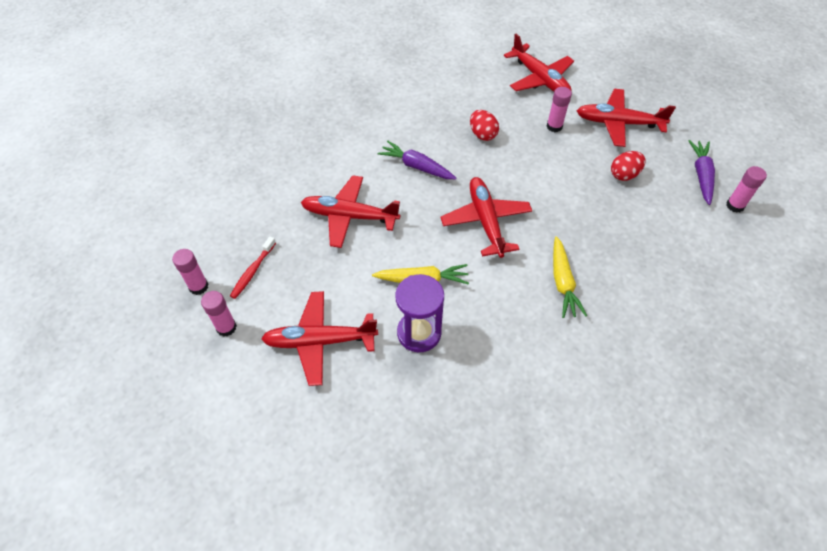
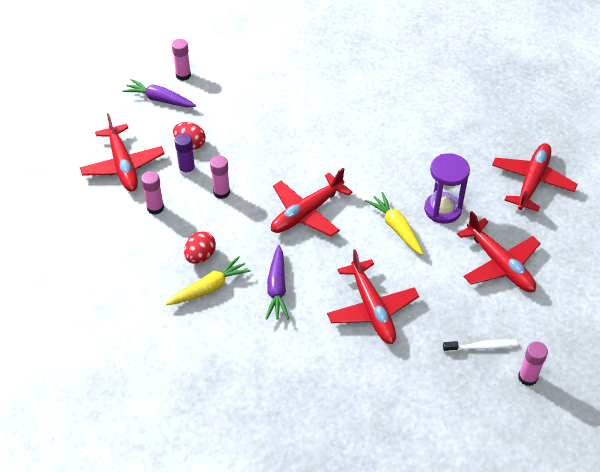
camera: 120 degrees left, 5 degrees down
pink glue stick [201,291,237,337] -> pink glue stick moved to [210,155,230,199]
red toothbrush [230,236,276,299] -> white toothbrush [443,340,517,352]
red plane [504,34,574,91] -> red plane moved to [492,143,578,211]
yellow carrot [553,236,587,318] -> yellow carrot moved to [166,256,251,305]
purple carrot [689,140,715,205] -> purple carrot turned 45 degrees clockwise [122,79,196,107]
none -> purple glue stick [175,133,195,176]

